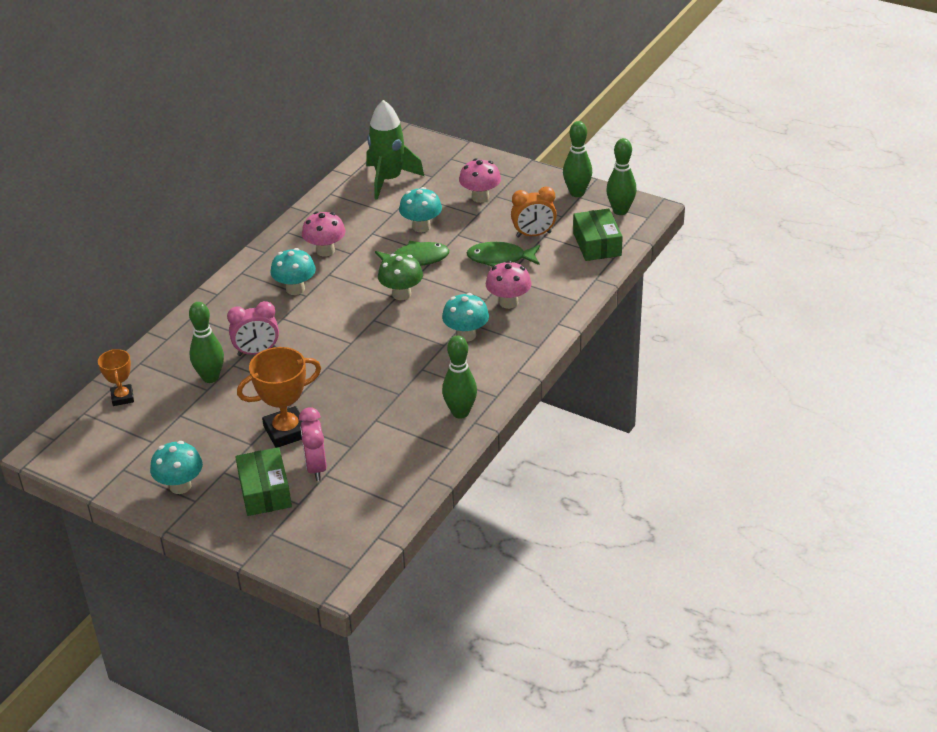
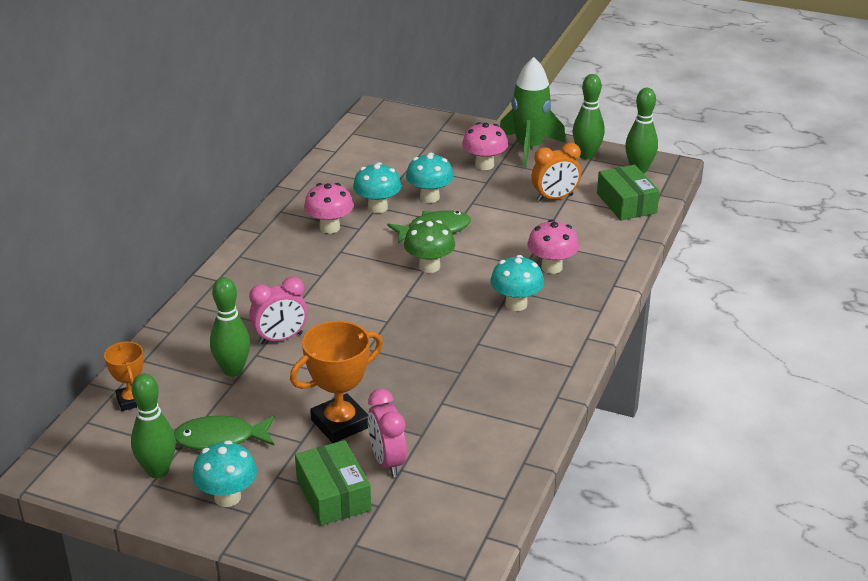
camera: 10 degrees left, 5 degrees down
turquoise mushroom [271,248,316,295] -> turquoise mushroom moved to [353,162,401,213]
green rocket [366,100,424,200] -> green rocket moved to [500,57,566,168]
green bowling pin [442,336,477,419] -> green bowling pin moved to [131,374,176,478]
green fish [467,242,540,267] -> green fish moved to [174,416,275,451]

